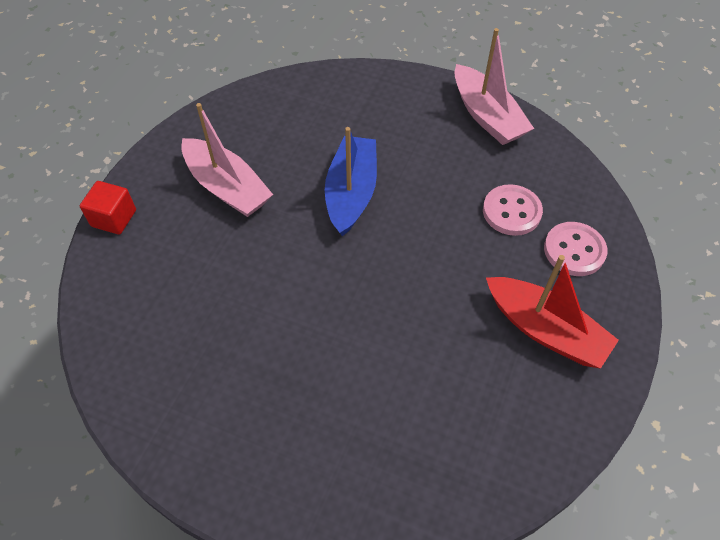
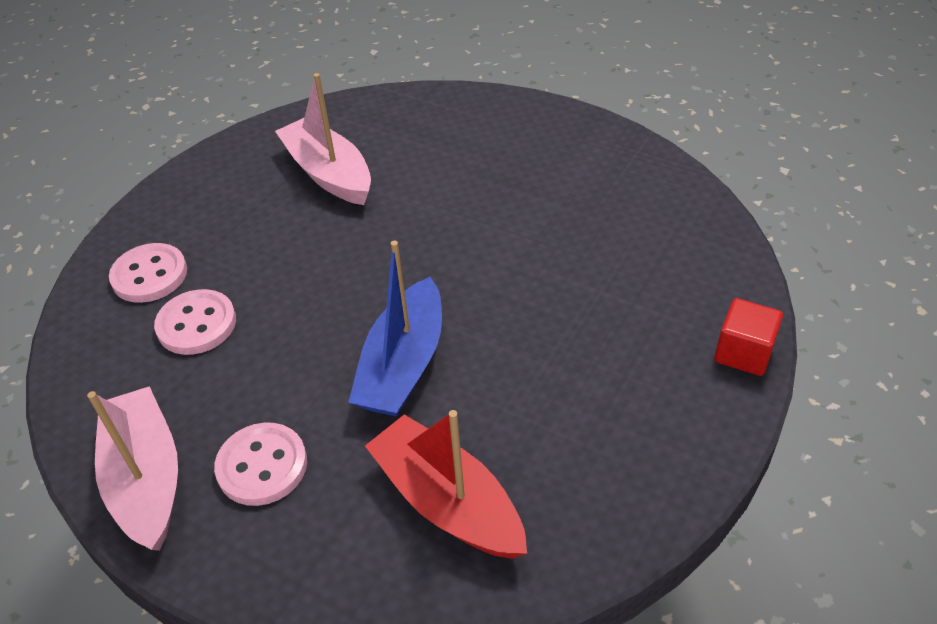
camera: 170 degrees left, 10 degrees down
pink boat [181,103,273,217] -> pink boat moved to [275,73,371,205]
red boat [486,255,619,369] -> red boat moved to [365,410,527,559]
none -> pink button [214,423,307,506]

